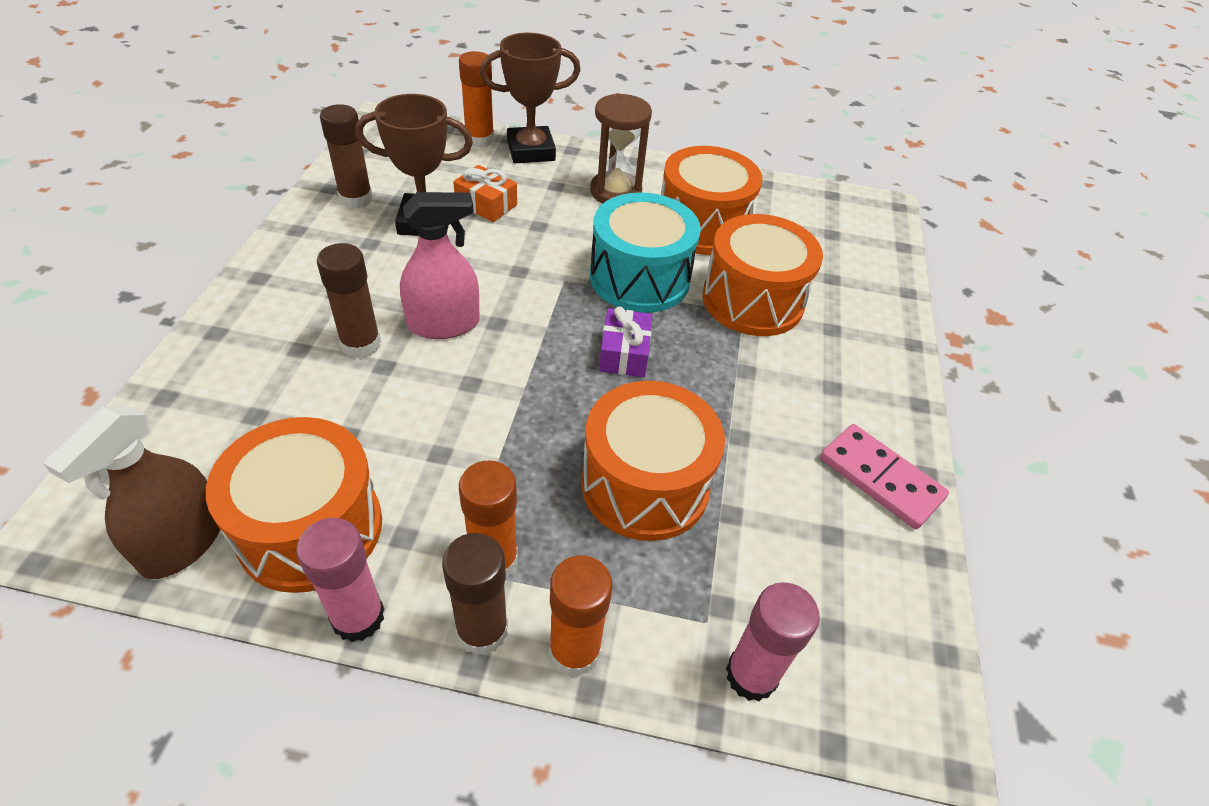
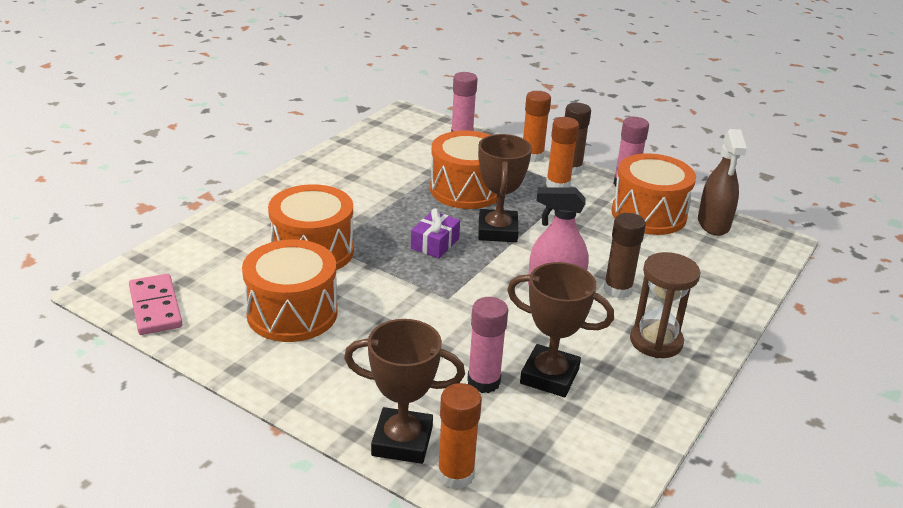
camera: 155 degrees left, 15 degrees down
brown spray bottle [43,406,220,579] -> brown spray bottle turned 135 degrees clockwise [698,129,747,236]
brown glue stick [320,104,373,209] -> none
orange gift [453,165,517,222] -> pink glue stick [467,297,508,393]
brown hourglass [590,93,652,203] -> brown hourglass moved to [630,252,700,358]
turquoise drum [590,192,701,313] -> none
pink domino [820,424,949,529] -> pink domino moved to [129,274,182,335]
none -> brown trophy [478,134,532,242]

